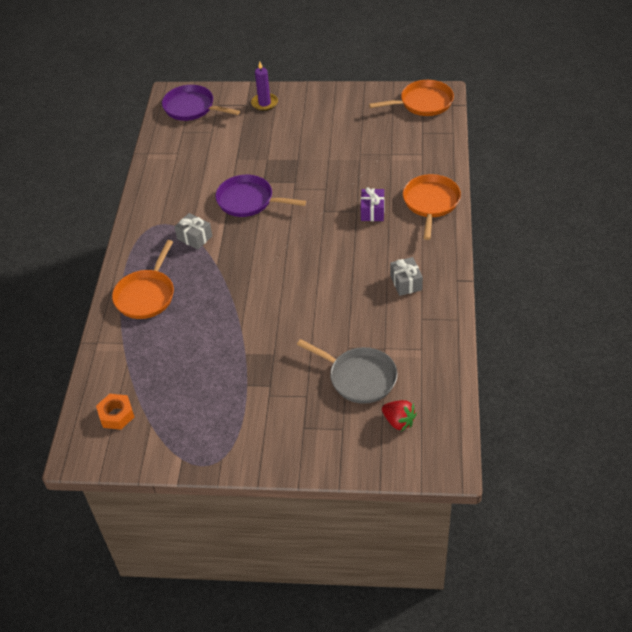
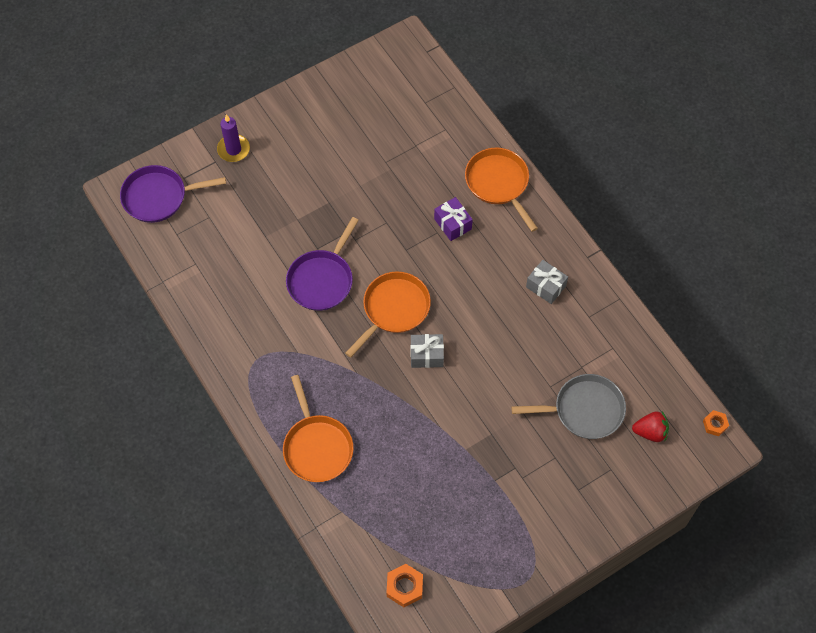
camera: 40 degrees left, 15 degrees up
grey gift [174,213,212,250] -> grey gift moved to [411,334,444,368]
purple pan [215,175,306,217] -> purple pan turned 45 degrees counterclockwise [286,217,359,311]
orange pan [369,80,454,116] -> orange pan moved to [345,272,431,358]
none -> orange nut [703,410,729,436]

